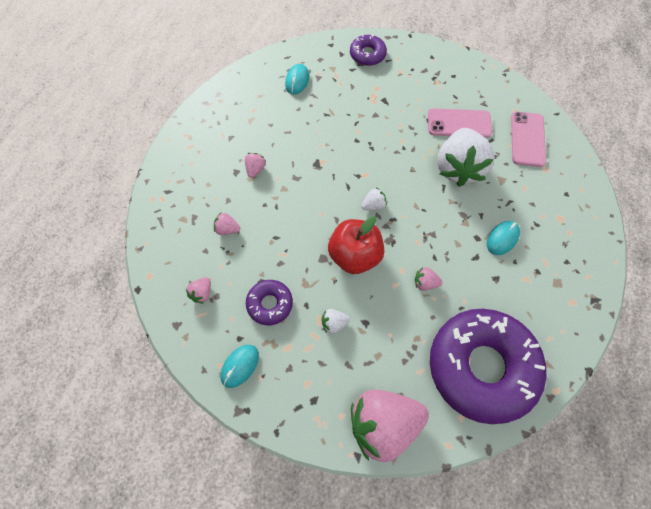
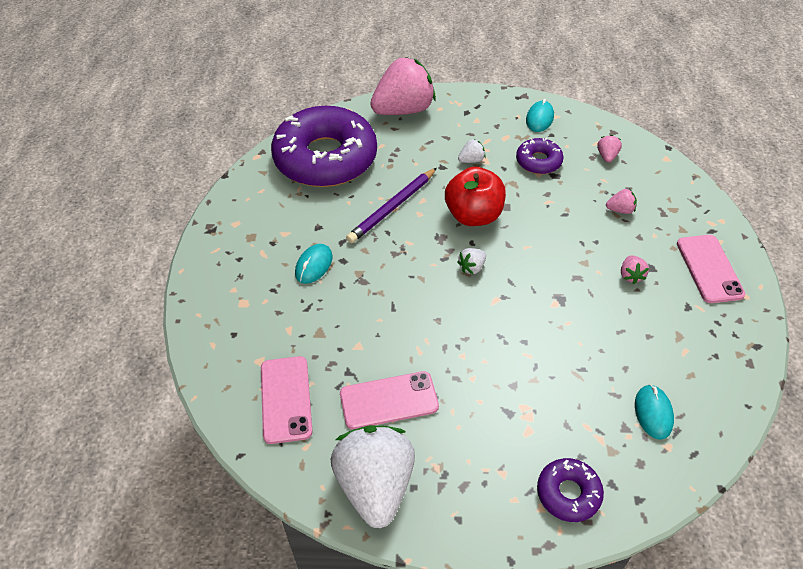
camera: 165 degrees right, 15 degrees down
pink strawberry [415,267,442,291] -> purple pencil [346,168,437,243]
white strawberry [437,128,495,187] -> white strawberry moved to [331,425,415,528]
none -> pink phone [677,235,745,303]

